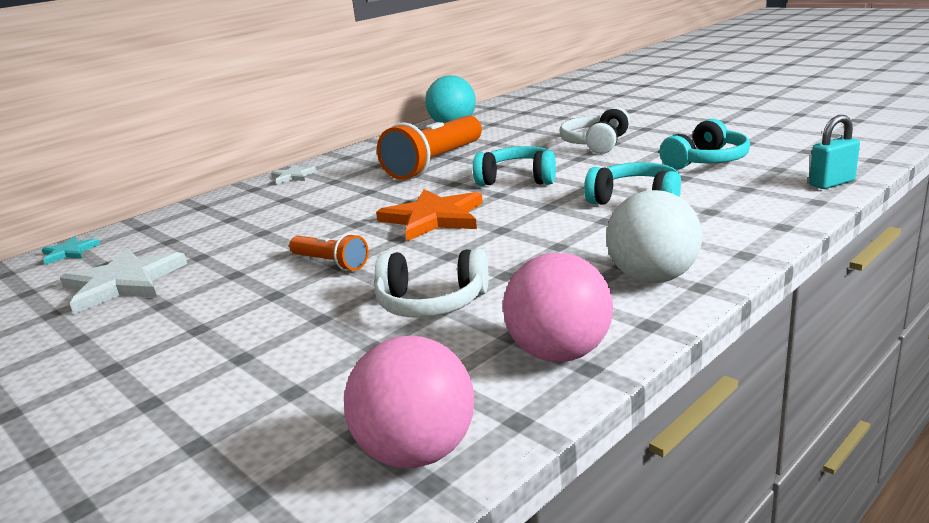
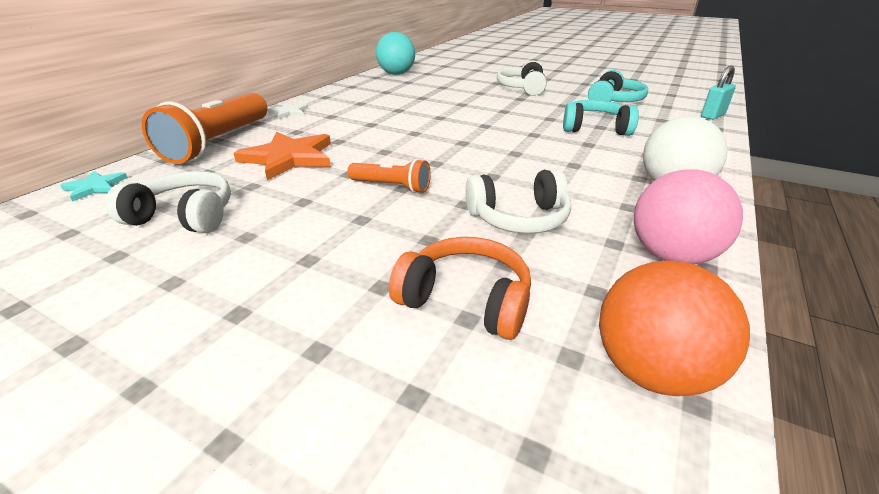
camera: 20 degrees left, 10 degrees up
white star [60,249,187,314] -> white headphones [105,171,231,233]
pink ball [344,336,474,468] -> orange ball [599,260,750,396]
orange star [376,189,483,241] -> orange star moved to [233,132,331,180]
orange flashlight [377,115,482,180] -> orange flashlight moved to [142,93,267,164]
turquoise headphones [473,146,556,186] -> none
none -> orange headphones [389,237,531,340]

